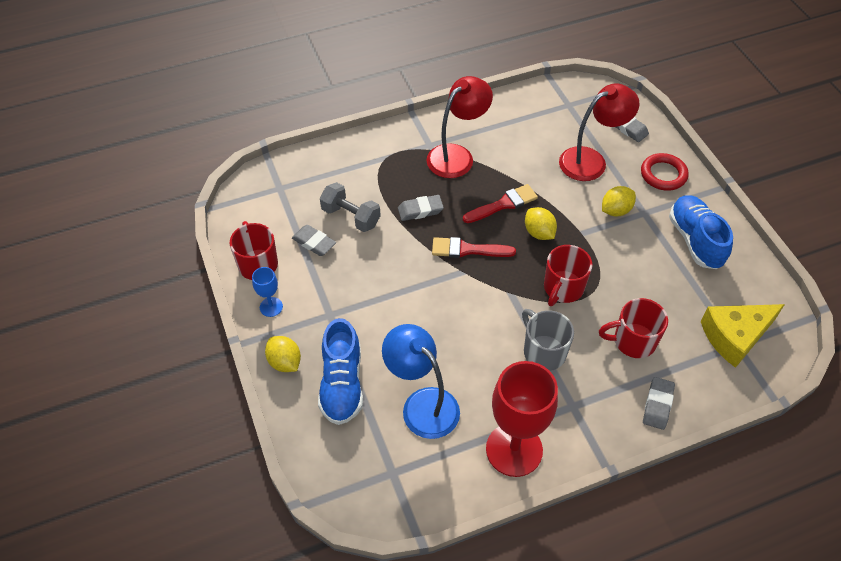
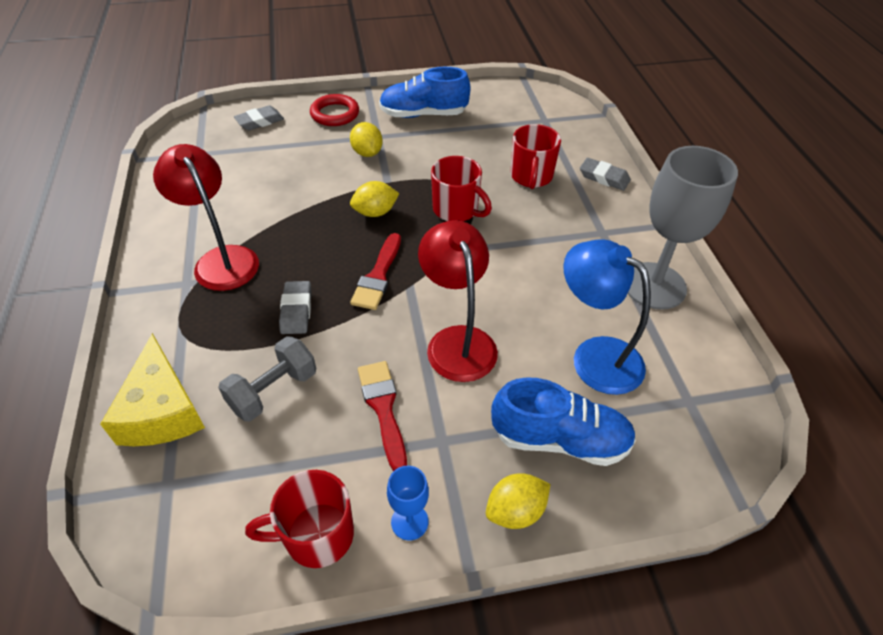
camera: 80 degrees left, 5 degrees down
grey eraser [292,225,336,256] -> none
blue lamp [382,324,460,439] -> blue lamp turned 75 degrees clockwise [563,239,651,395]
red brush [463,184,538,223] -> red brush moved to [358,361,407,471]
red goblet [486,361,558,477] -> grey goblet [628,146,738,310]
grey mug [522,309,574,371] -> none
red lamp [559,84,640,181] -> red lamp moved to [418,220,498,382]
yellow cheese [701,304,785,368] -> yellow cheese moved to [100,333,205,446]

